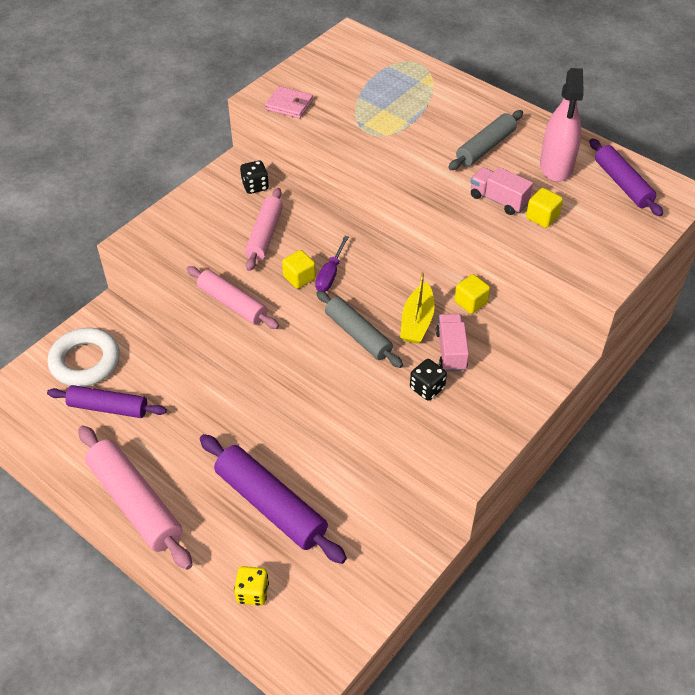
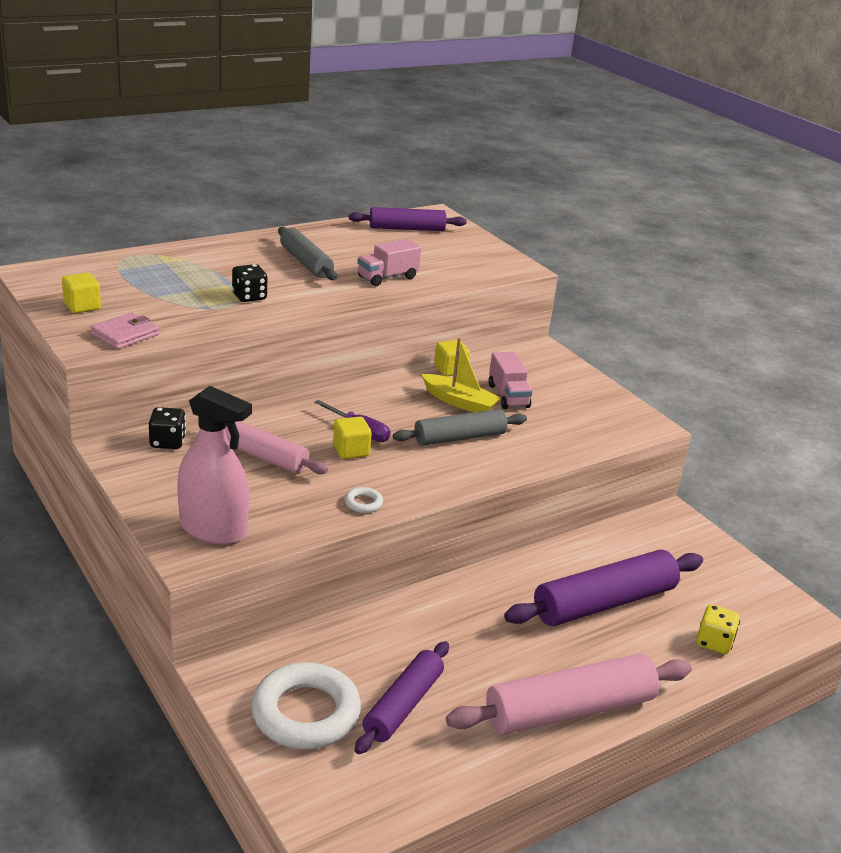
camera: 75 degrees left, 20 degrees down
pink rolling pin [187,266,279,329] -> white ring [345,487,383,513]
black dice [410,359,447,401] -> black dice moved to [232,264,268,302]
pink truck [436,314,469,372] -> pink truck turned 120 degrees counterclockwise [488,352,532,409]
yellow cube [526,188,563,228] -> yellow cube moved to [62,273,101,313]
pink spray bottle [540,68,584,182] -> pink spray bottle moved to [177,386,252,545]

